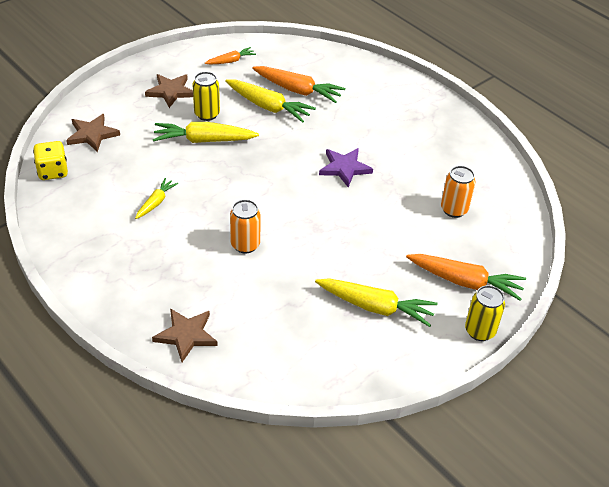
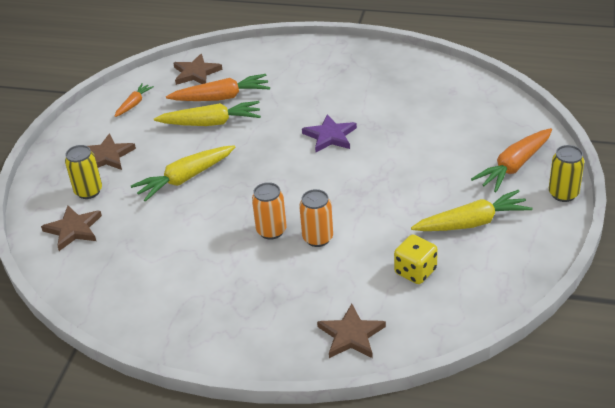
camera: 30 degrees left, 5 degrees down
yellow dice [33,141,68,180] -> yellow dice moved to [394,235,438,284]
yellow carrot [135,178,178,219] -> none
yellow can [193,72,220,121] -> yellow can moved to [65,145,102,199]
orange carrot [406,254,526,301] -> orange carrot turned 150 degrees clockwise [471,128,552,192]
orange can [441,166,475,218] -> orange can moved to [252,182,286,240]
none -> brown star [173,54,222,85]

